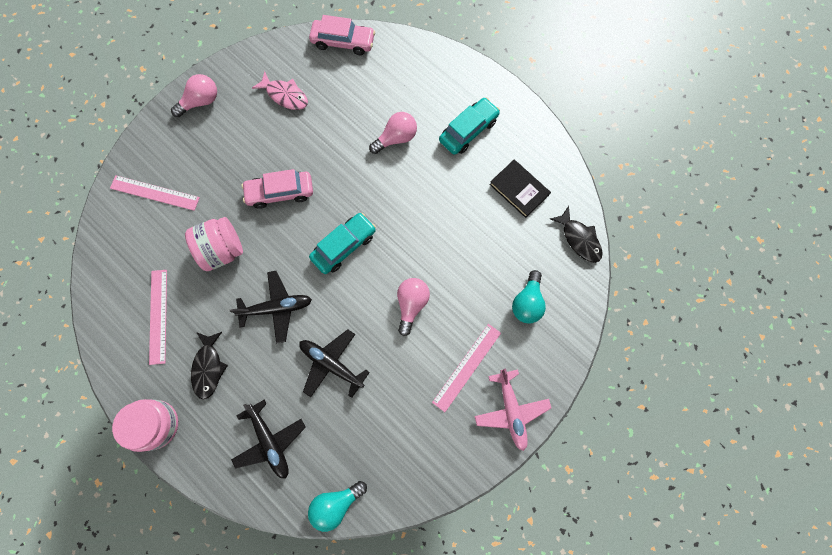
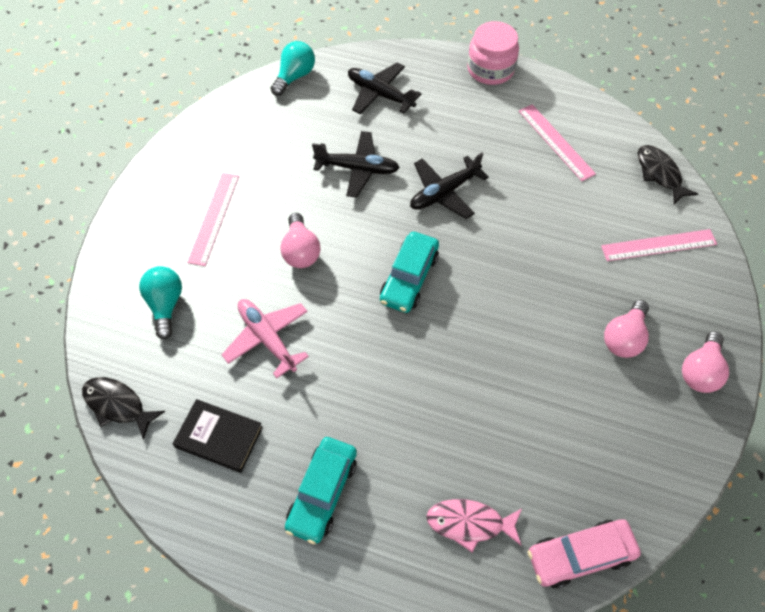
camera: 155 degrees right, 15 degrees down
pink jar [185,217,243,271] -> none
black fish [191,332,228,400] -> black fish moved to [638,145,698,205]
pink car [241,169,313,209] -> none
pink fish [252,71,308,110] -> pink fish moved to [426,499,522,553]
pink light bulb [369,112,417,154] -> pink light bulb moved to [604,300,649,358]
pink plane [475,368,551,451] -> pink plane moved to [222,299,309,378]

